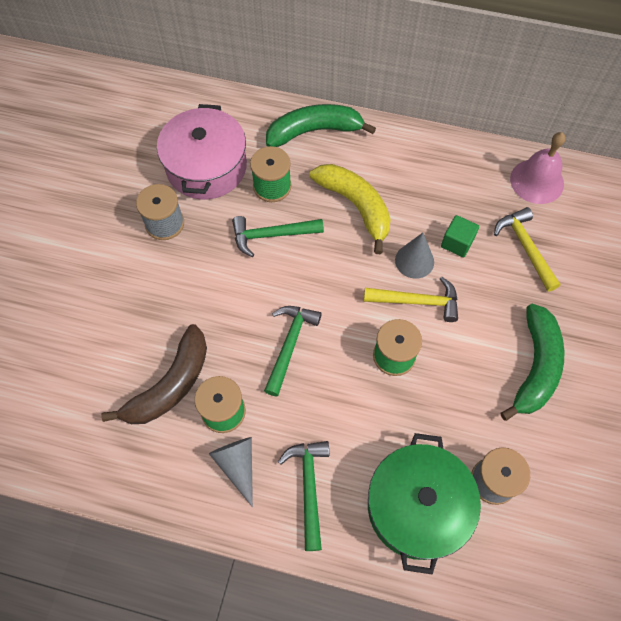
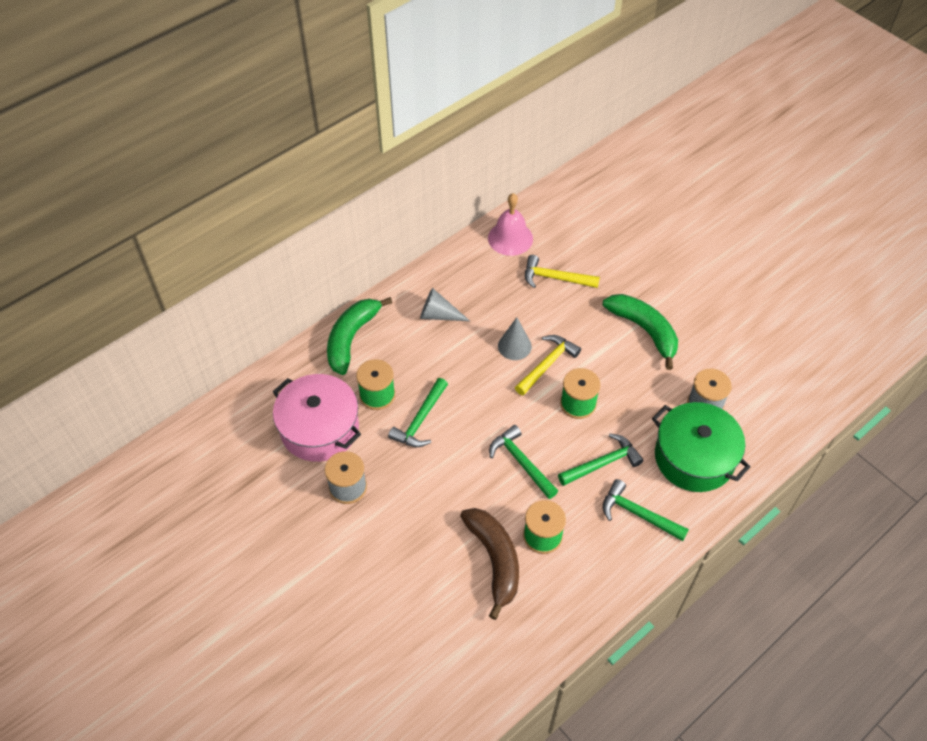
camera: 55 degrees left, 10 degrees down
grey cone [209,437,253,507] -> grey cone moved to [420,288,470,321]
yellow banana [310,164,391,254] -> none
green cube [441,215,479,257] -> none
none -> green hammer [558,433,644,486]

